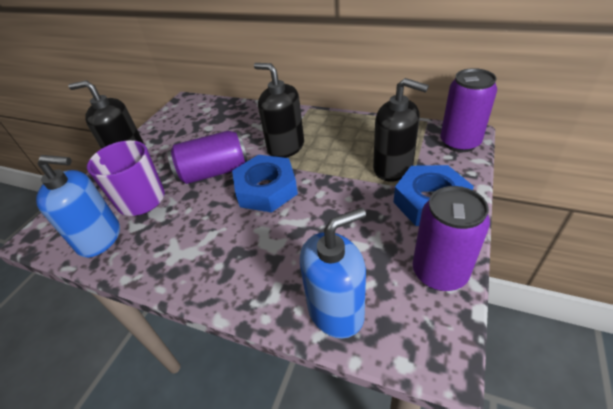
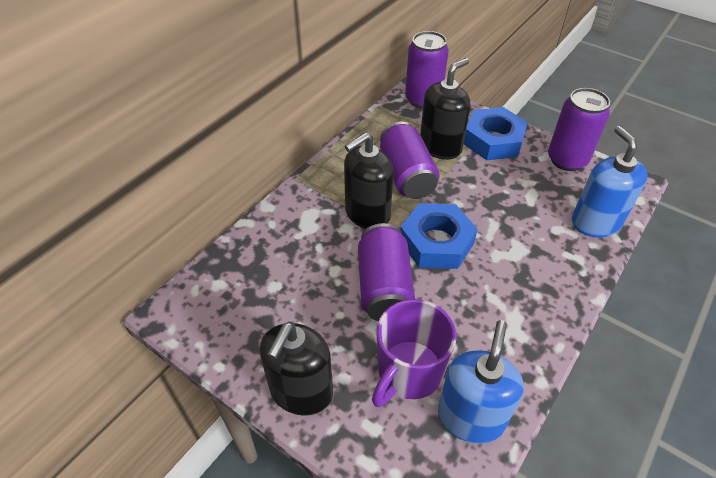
camera: 80 degrees left, 5 degrees up
none -> purple can [380,122,440,199]

